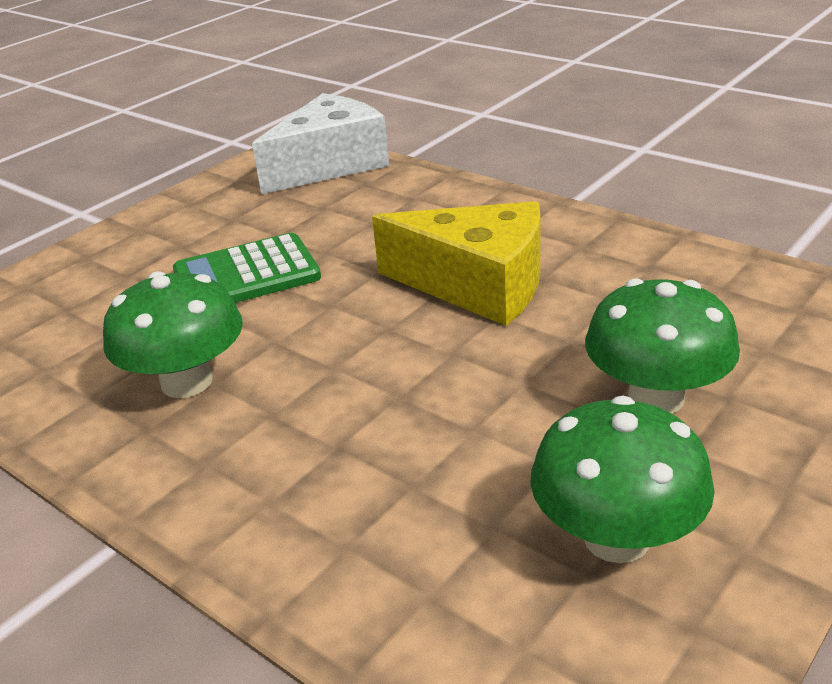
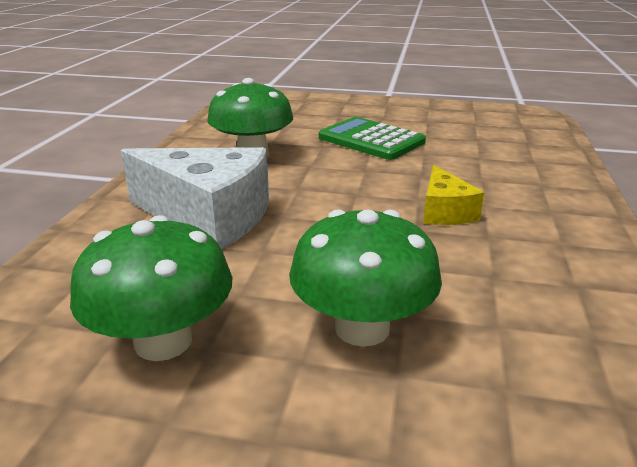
camera: 60 degrees right, 5 degrees down
white cheese [252,93,389,194] -> white cheese moved to [121,147,269,249]
yellow cheese [372,201,541,326] -> yellow cheese [423,165,484,225], size x0.53

